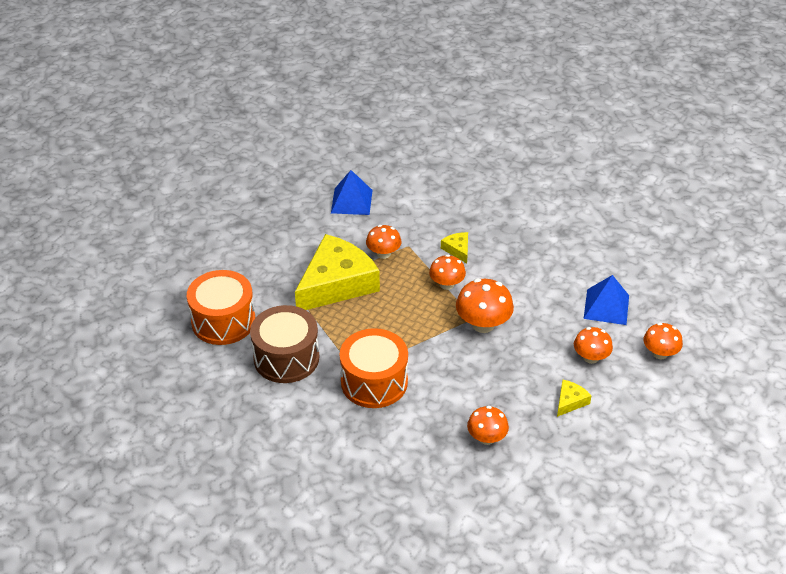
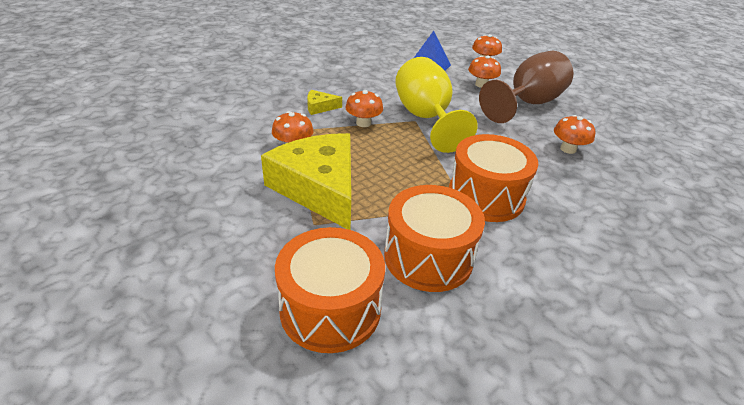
camera: 75 degrees left, 5 degrees down
brown drum [250,305,319,383] -> orange drum [384,185,485,292]
blue pyramid [331,170,373,215] -> none
orange mushroom [456,278,514,333] -> yellow goblet [395,57,478,153]
yellow cheese [557,380,591,417] -> brown goblet [479,51,573,123]

